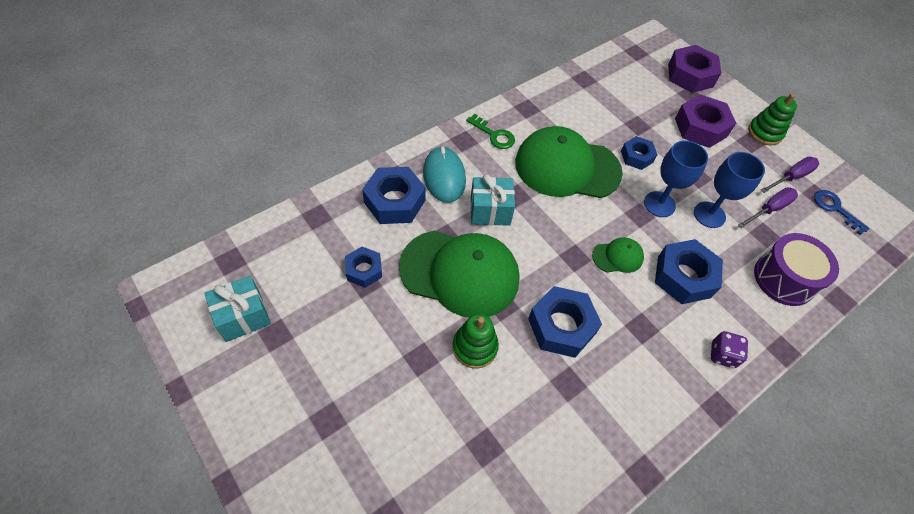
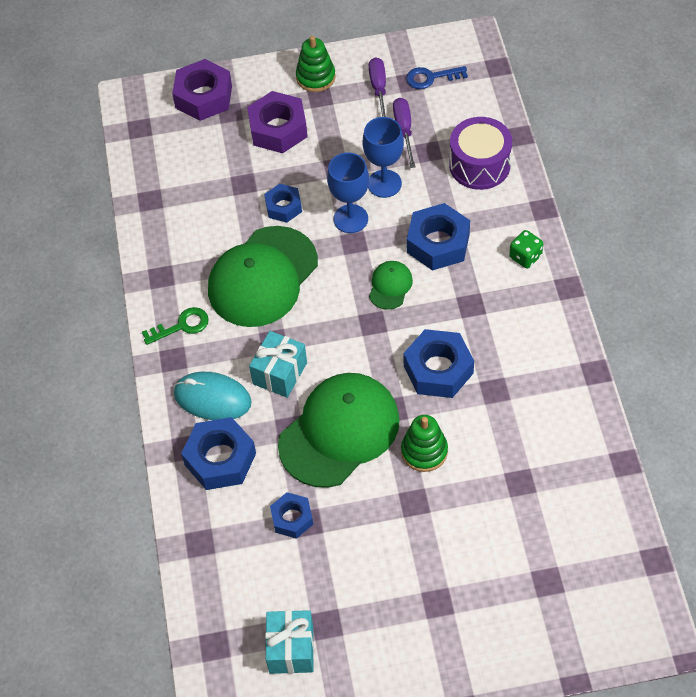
camera: 55 degrees left, 0 degrees up
purple dice [711,331,748,368] -> green dice [509,230,543,268]

